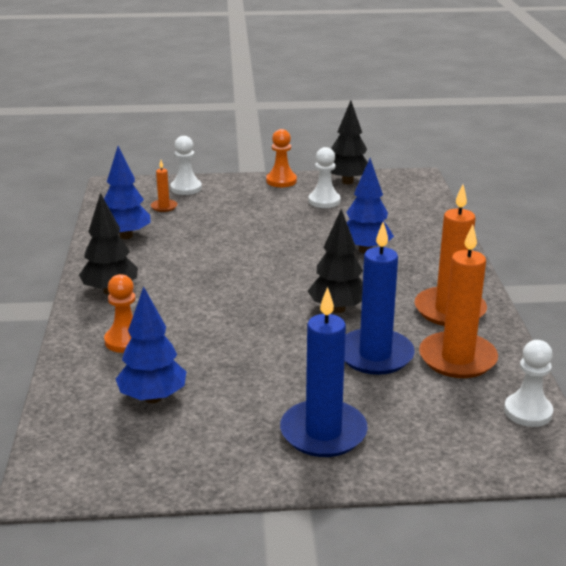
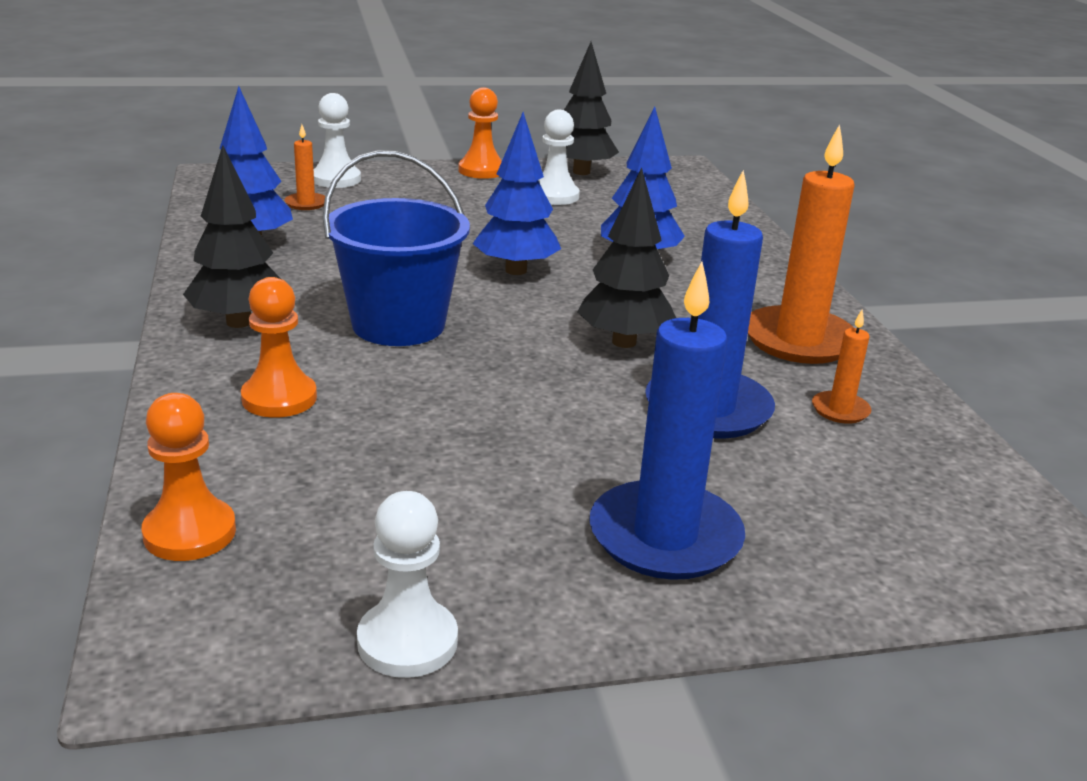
camera: 10 degrees left, 0 degrees up
blue tree [116,287,186,403] -> blue tree moved to [473,112,561,275]
orange candle [419,224,498,378] -> orange candle [812,310,871,424], size x0.46
white pawn [504,340,553,427] -> white pawn moved to [357,491,458,678]
none -> orange pawn [142,393,236,561]
none -> blue bucket [323,150,470,346]

